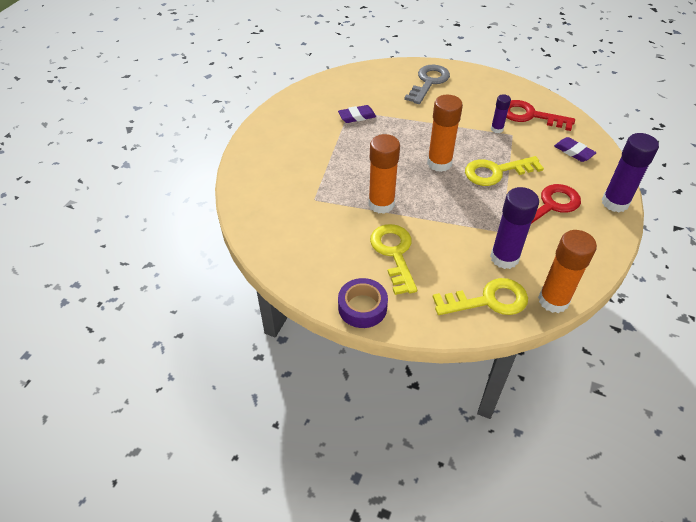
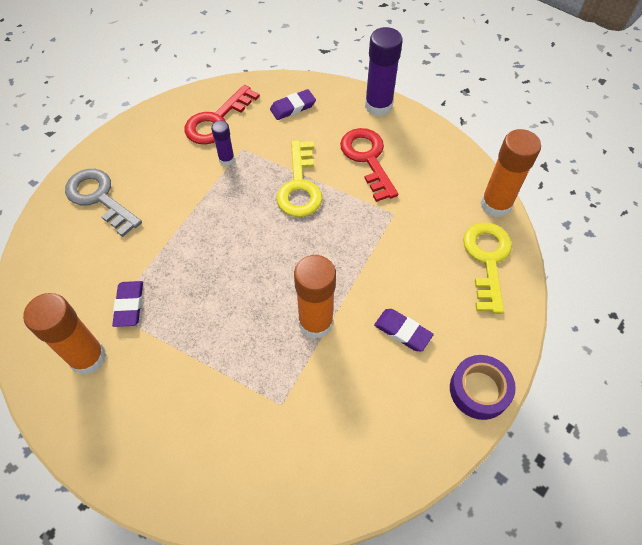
camera: 75 degrees left, 10 degrees up
yellow key [370,224,417,295] -> purple eraser [374,309,434,351]
orange glue stick [427,95,463,172] -> orange glue stick moved to [23,293,106,375]
purple glue stick [490,187,539,269] -> none

